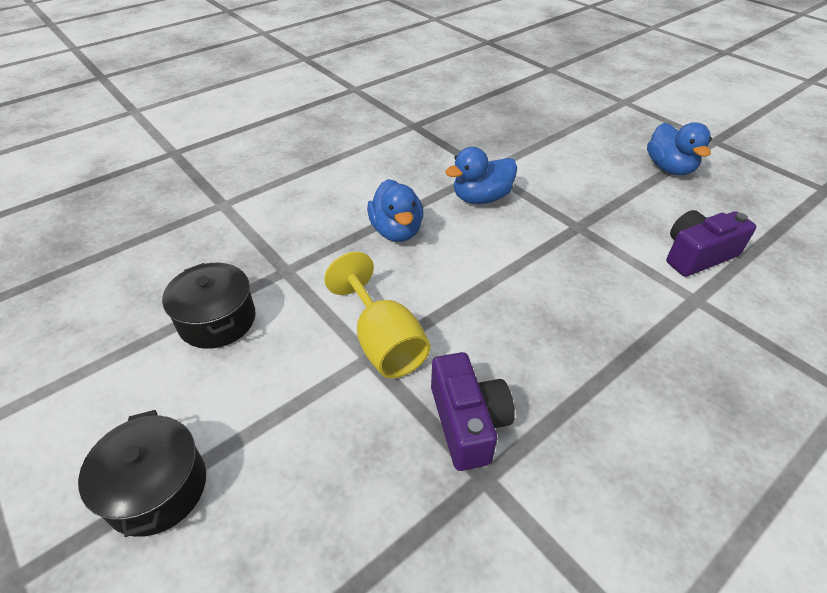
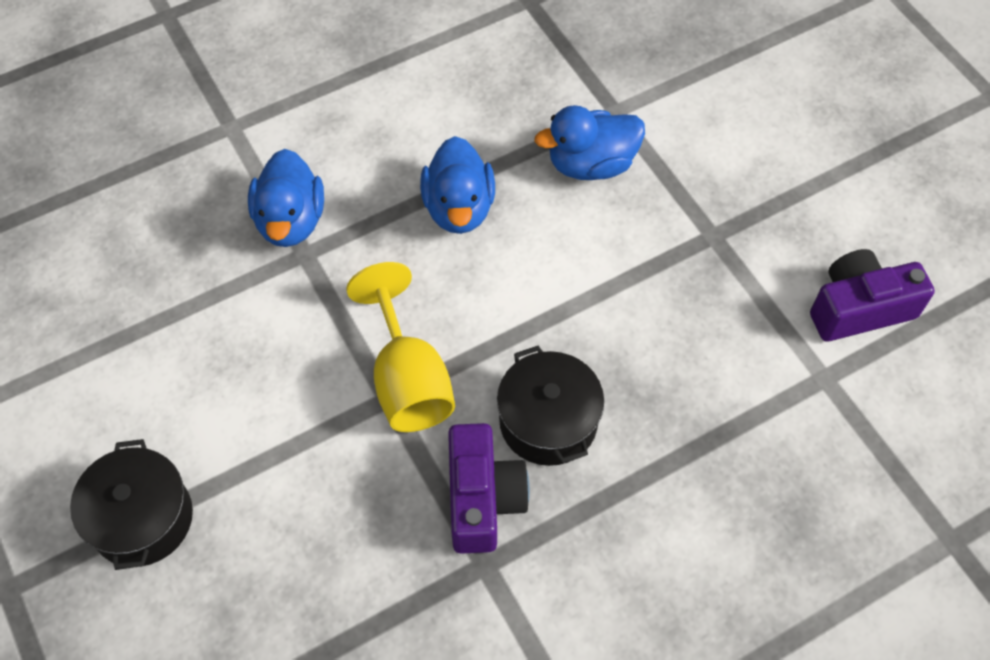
camera: 10 degrees right, 15 degrees up
black pot [162,263,256,349] -> black pot moved to [497,346,604,466]
blue duck [647,122,712,175] -> blue duck moved to [248,149,324,247]

